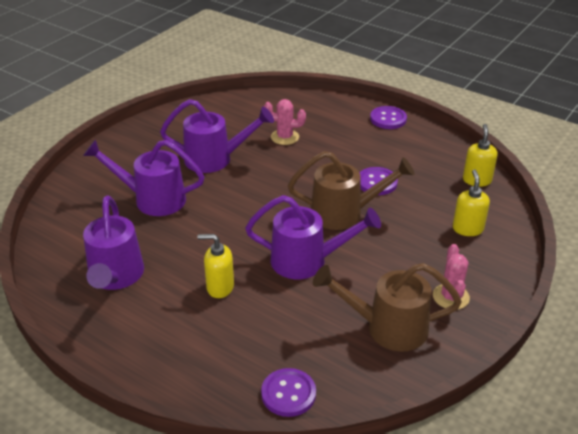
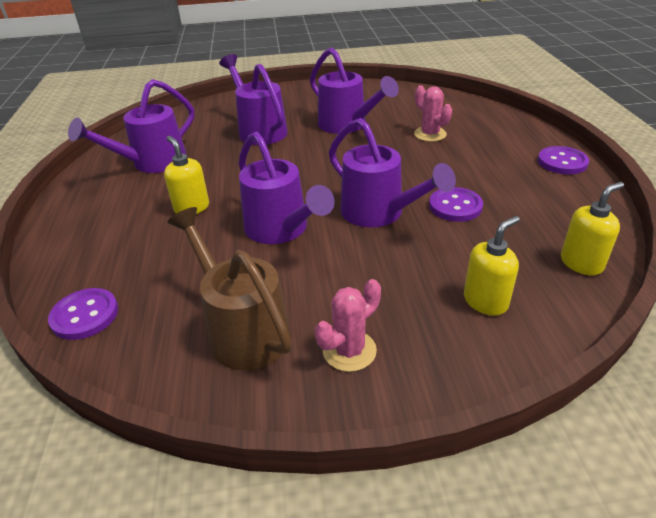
camera: 50 degrees right, 0 degrees up
brown watering can [288,151,415,230] -> purple watering can [329,118,456,227]

